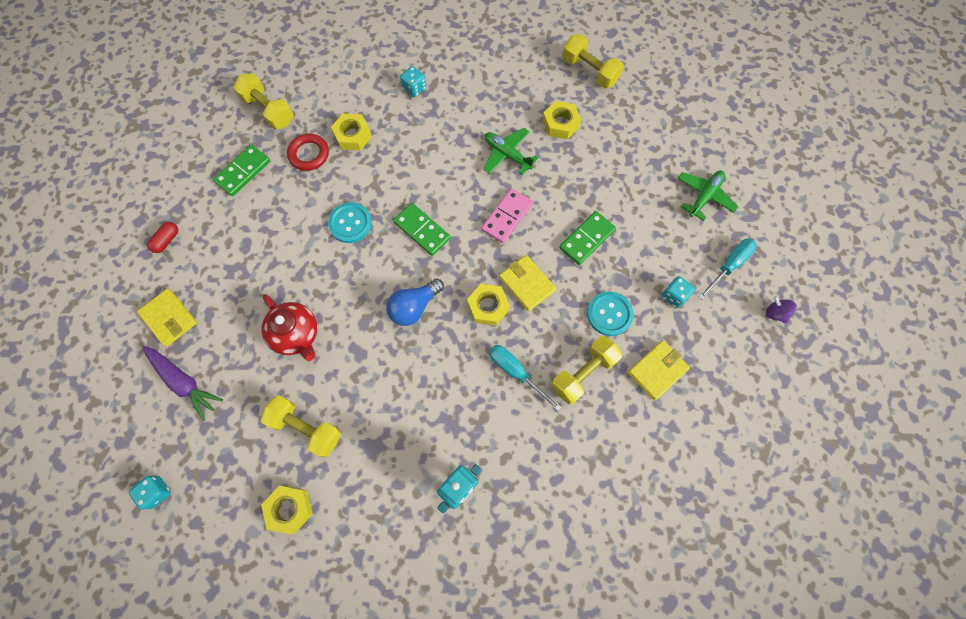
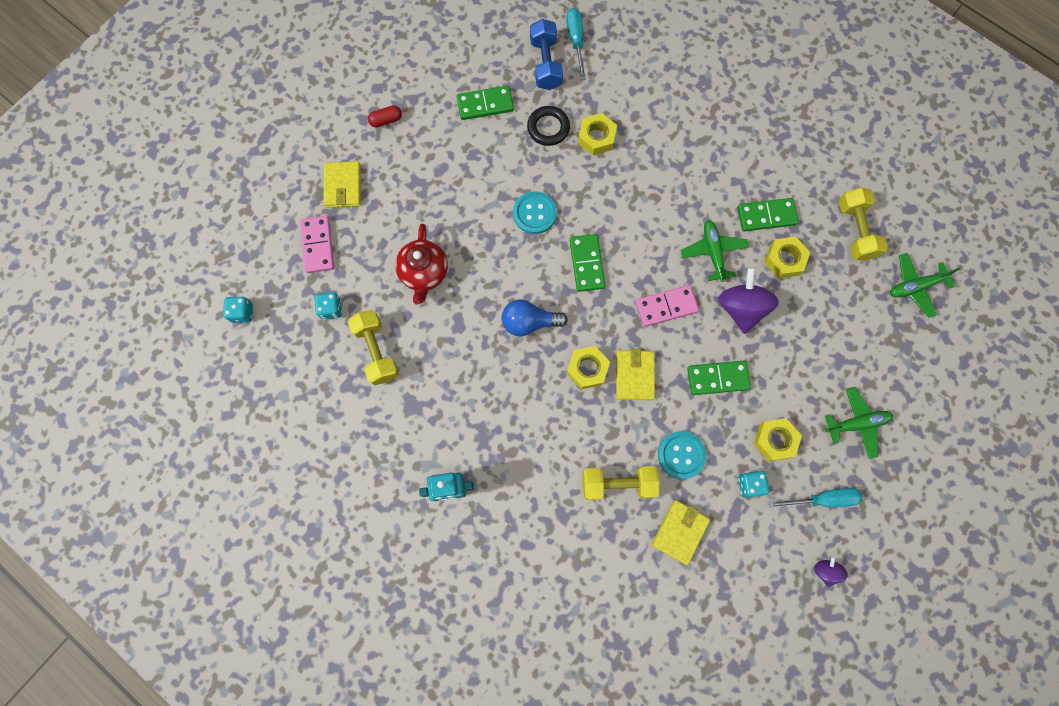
camera: 40 degrees right, 5 degrees up
purple carrot [142,346,223,421] -> pink domino [300,216,334,273]
yellow dumbbell [233,73,294,130] -> blue dumbbell [530,19,563,90]
yellow nut [261,486,313,534] -> yellow nut moved to [754,418,802,461]
red ring [287,133,329,171] -> black ring [527,106,570,146]
turquoise dice [400,66,426,97] -> turquoise dice moved to [315,292,342,320]
turquoise screwdriver [489,345,562,411] -> turquoise screwdriver moved to [566,8,586,80]
yellow wallet [628,340,690,400] -> yellow wallet turned 60 degrees counterclockwise [652,500,710,565]
none -> purple spinning top [718,267,779,334]
none -> green domino [737,198,799,231]
none -> green plane [890,253,960,318]

